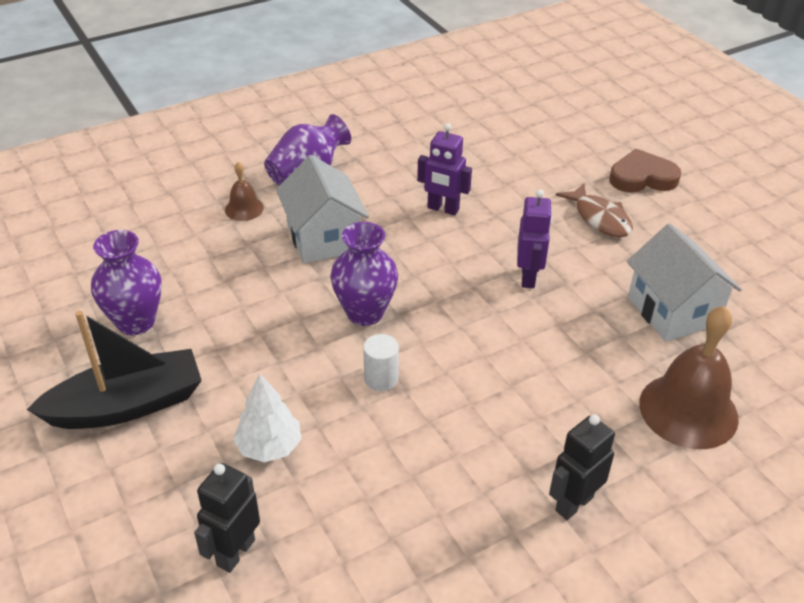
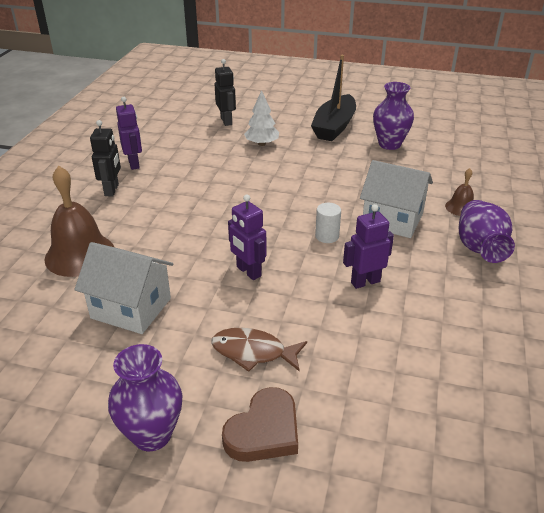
camera: 135 degrees right, 5 degrees down
purple vase [330,222,398,326] -> purple vase moved to [108,344,183,451]
white cylinder [363,334,399,391] -> white cylinder moved to [315,203,341,243]
none -> purple robot [116,97,142,170]

